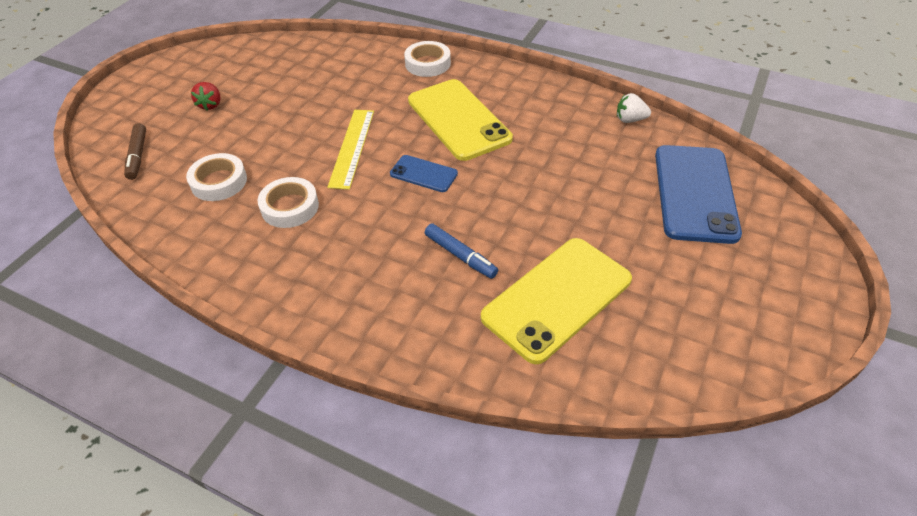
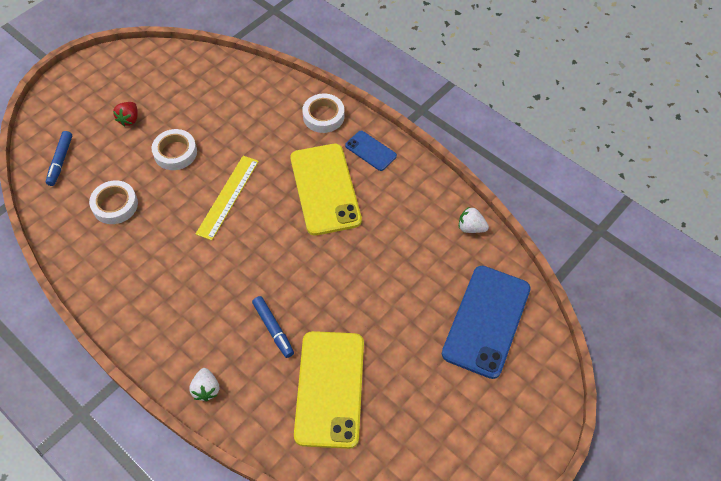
camera: 15 degrees right, 10 degrees up
brown marker [124,123,146,180] -> blue marker [46,131,72,186]
white tape [257,177,319,228] -> white tape moved to [151,129,197,170]
blue phone [390,155,458,192] -> blue phone moved to [345,131,397,171]
yellow phone [481,238,632,364] -> yellow phone turned 60 degrees counterclockwise [294,331,364,449]
none -> white strawberry [189,368,219,401]

